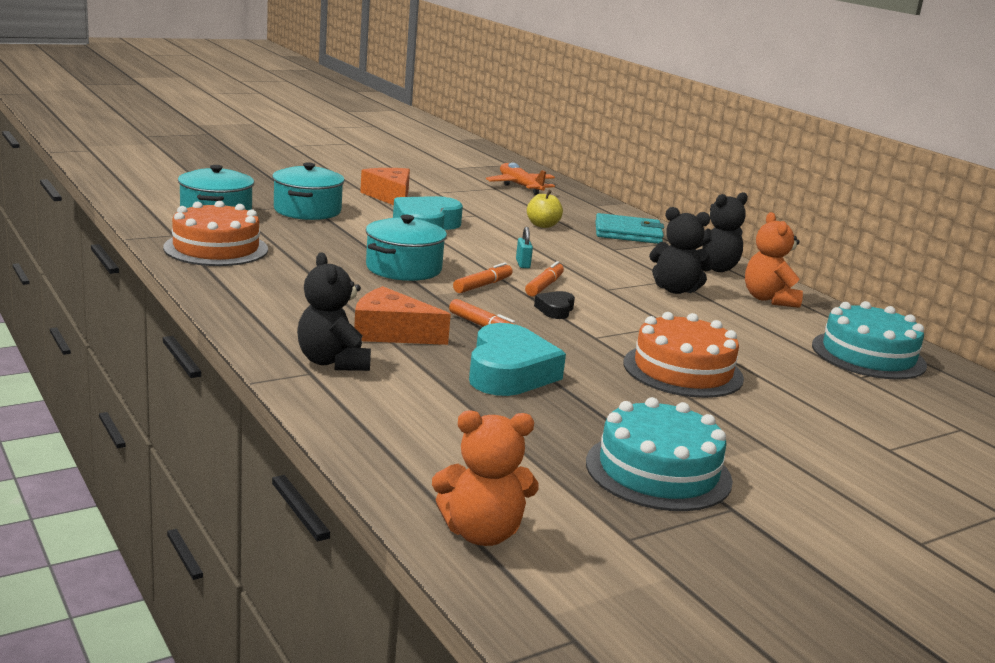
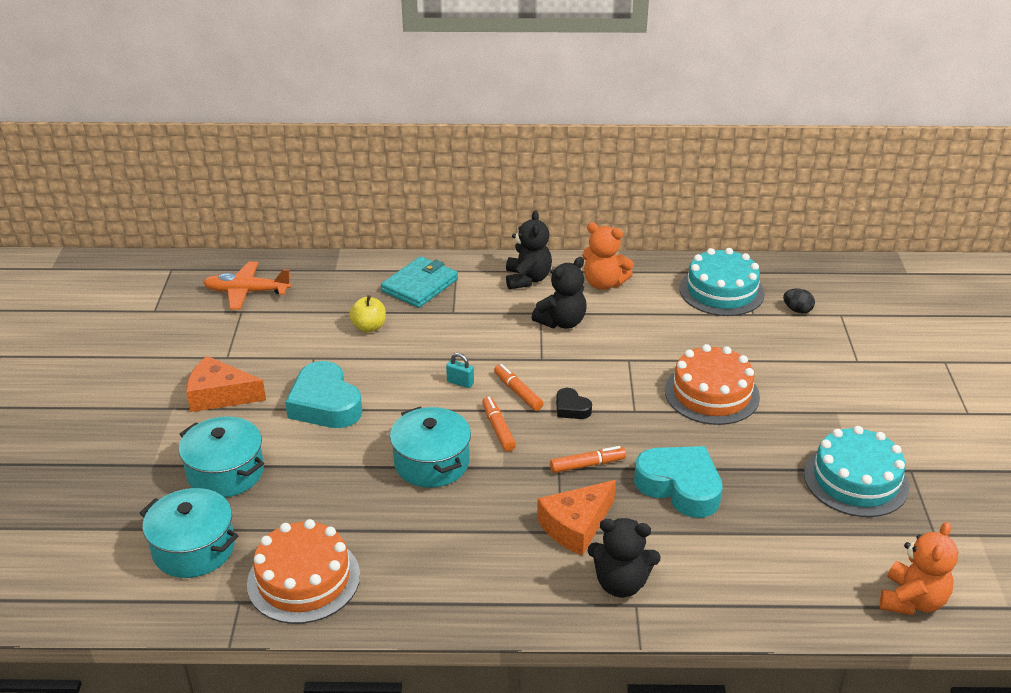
camera: 55 degrees left, 15 degrees up
none -> black egg [783,289,815,314]

